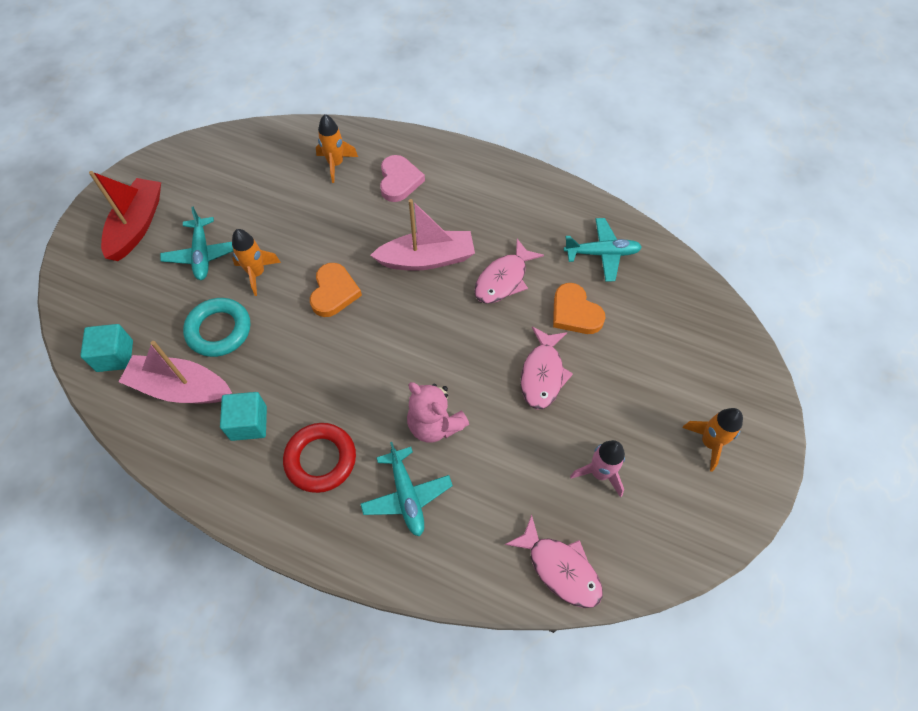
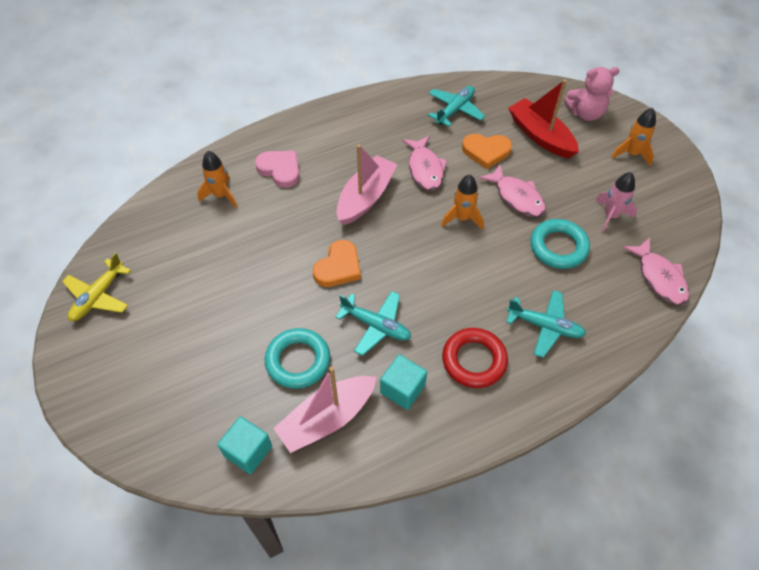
camera: 50 degrees left, 5 degrees down
red boat [89,171,161,261] -> red boat moved to [508,80,579,158]
turquoise plane [160,207,233,280] -> turquoise plane moved to [336,291,411,356]
orange rocket [232,229,281,296] -> orange rocket moved to [441,174,484,230]
orange heart [310,263,362,317] -> orange heart turned 75 degrees clockwise [313,240,361,287]
pink teddy bear [407,382,469,443] -> pink teddy bear moved to [564,67,620,121]
pink fish [504,515,603,608] -> pink fish turned 75 degrees clockwise [622,238,689,305]
none -> yellow plane [62,253,131,321]
none -> turquoise ring [531,219,590,269]

